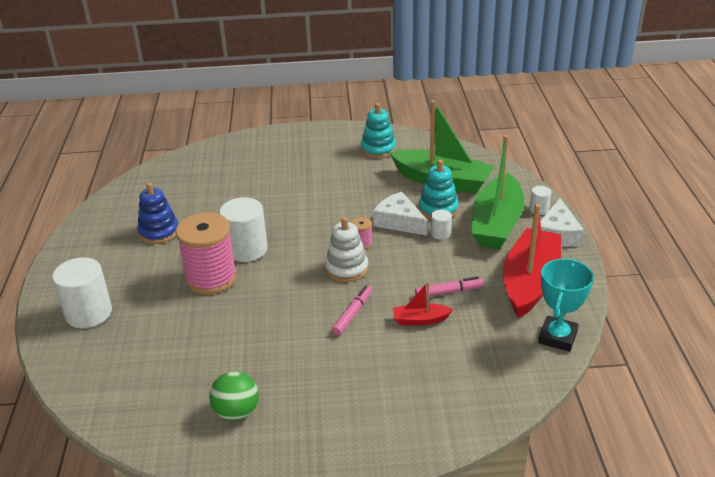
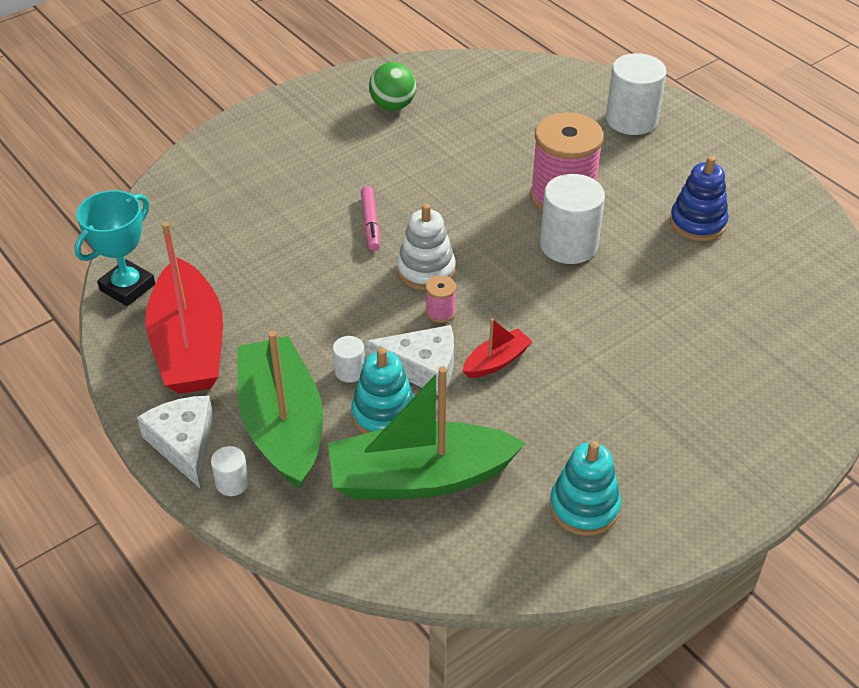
camera: 145 degrees right, 10 degrees up
red boat [393,281,453,325] -> red boat moved to [463,318,533,378]
pink marker [415,276,484,297] -> none
turquoise trophy [538,259,594,352] -> turquoise trophy turned 45 degrees clockwise [74,190,155,306]

